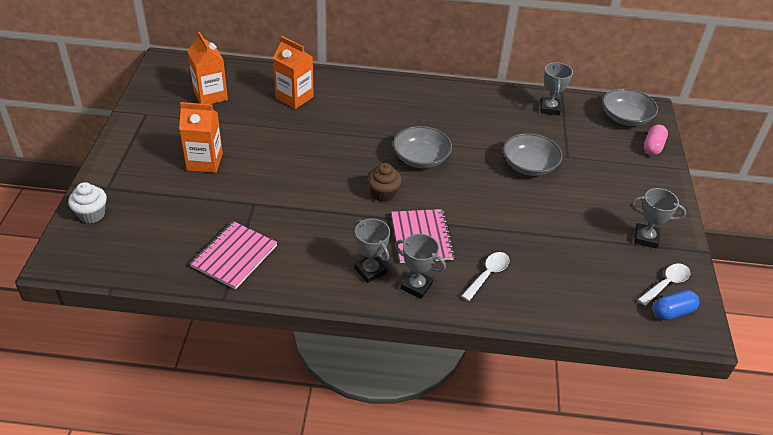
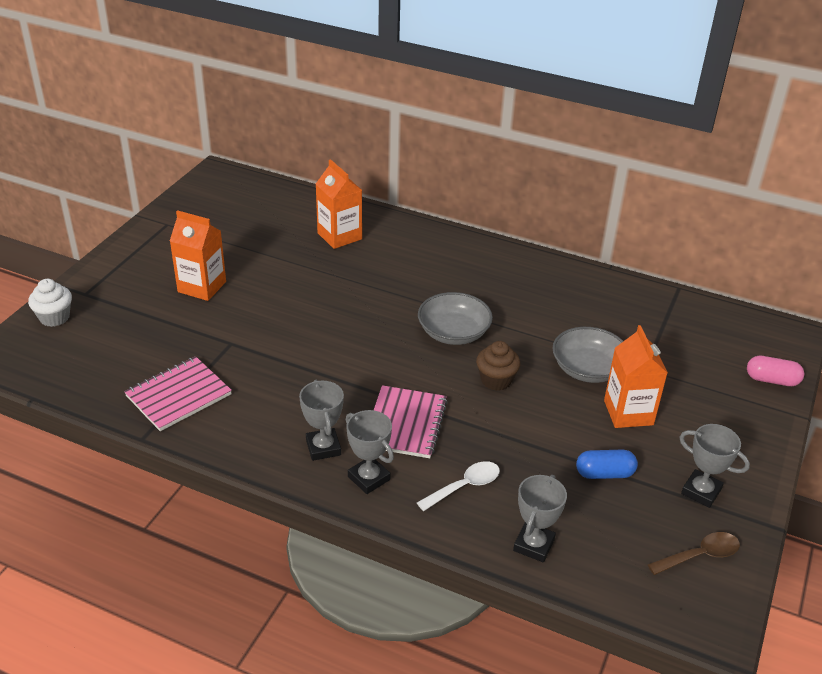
camera: 20 degrees right, 5 degrees down
orange carton [187,32,228,104] -> orange carton moved to [604,325,668,428]
brown cupcake [367,163,402,202] -> brown cupcake moved to [476,341,520,391]
grey trophy [540,62,573,115] -> grey trophy moved to [513,475,567,562]
grey bowl [603,88,658,126] -> none
white spoon [638,264,690,306] -> brown spoon [647,532,740,575]
pink capsule [644,125,668,155] -> pink capsule turned 60 degrees clockwise [747,356,804,386]
blue capsule [653,290,699,320] -> blue capsule moved to [576,450,638,479]

